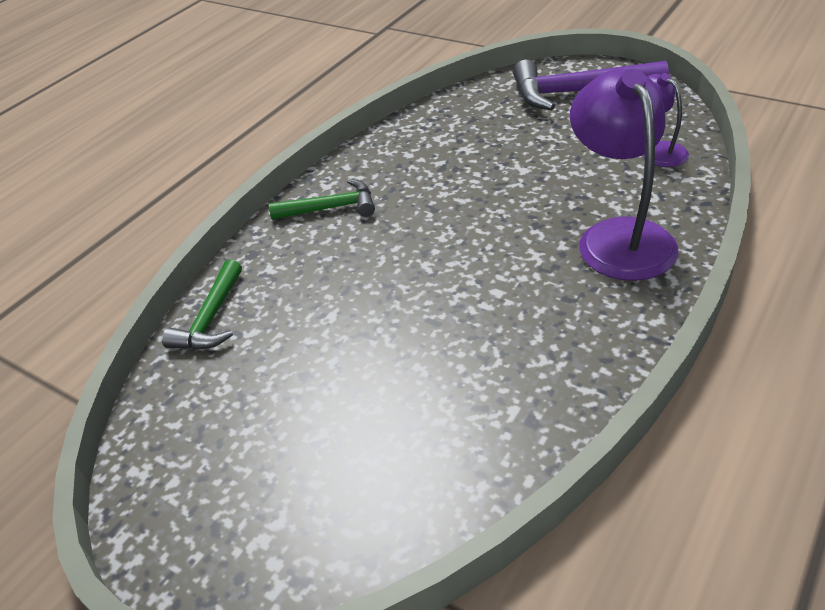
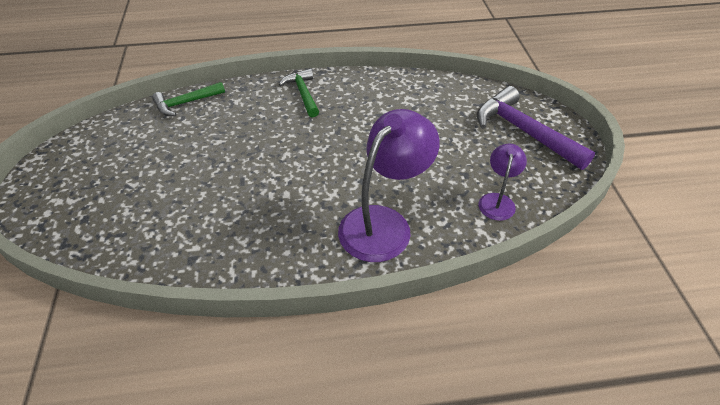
camera: 45 degrees right, 5 degrees up
green hammer [269,179,375,220] -> green hammer turned 150 degrees counterclockwise [279,69,319,118]

